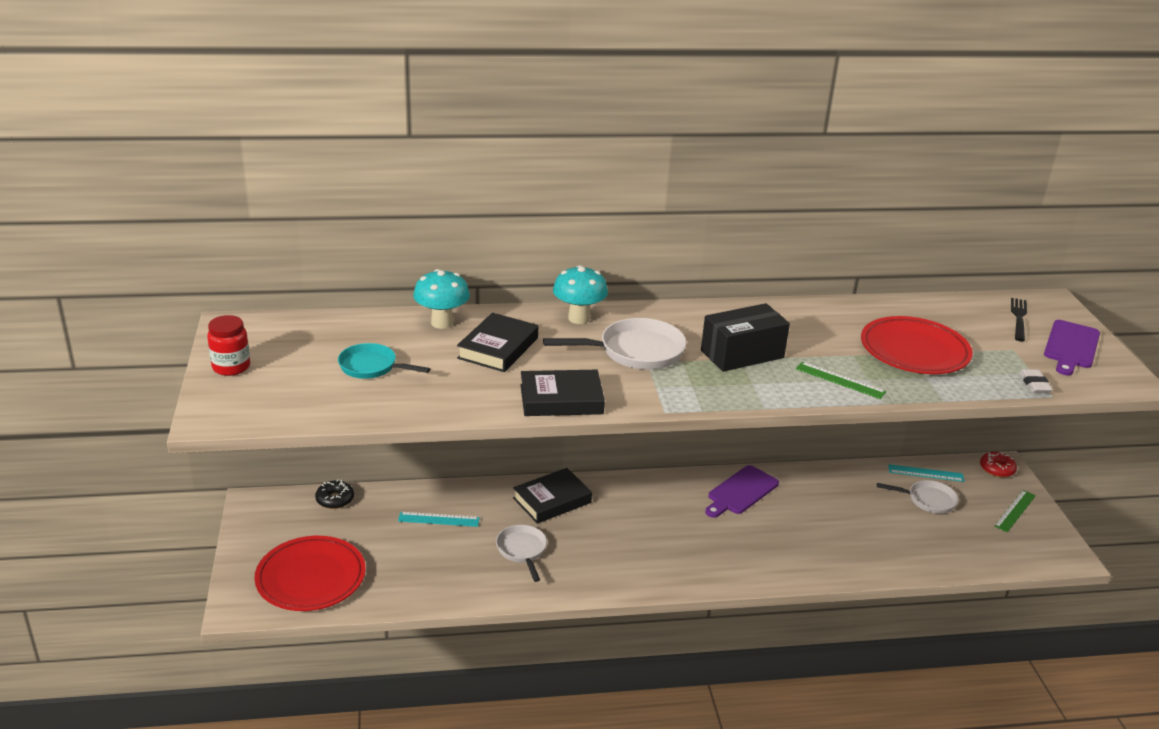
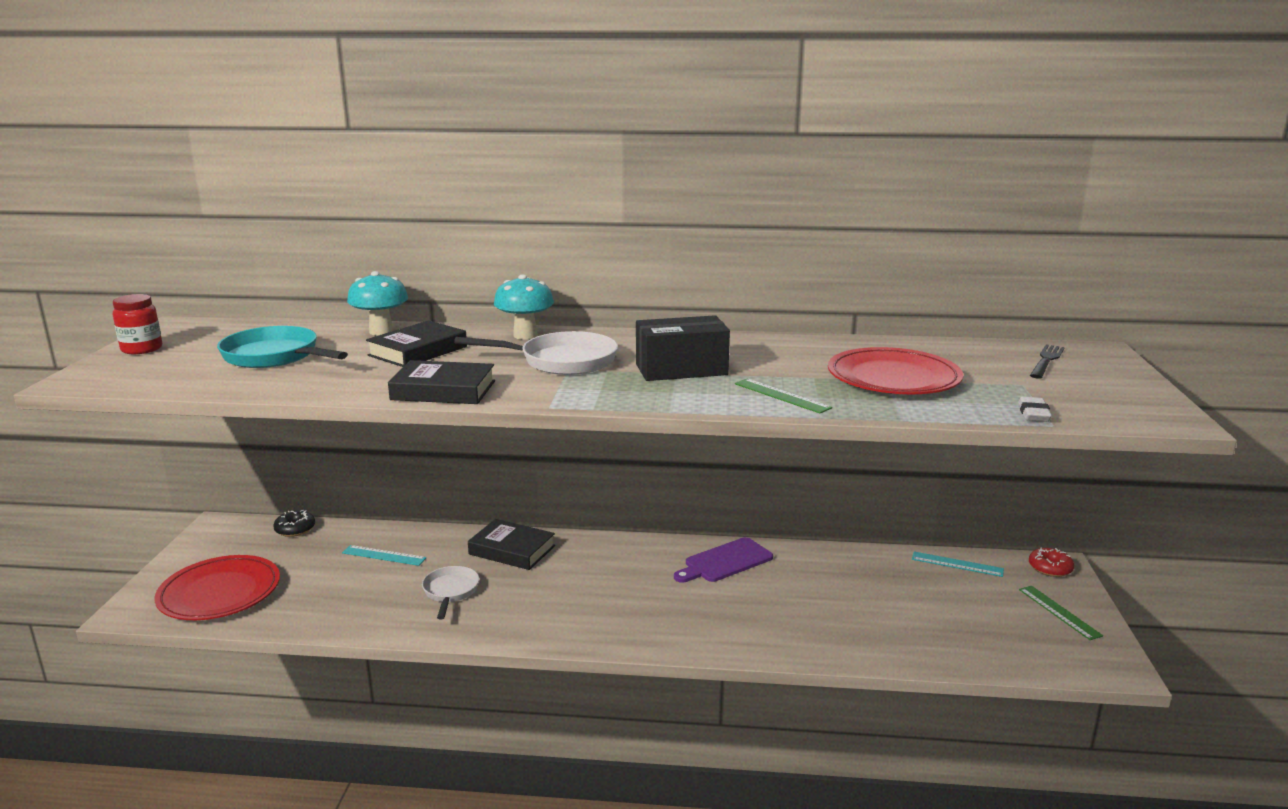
camera: 15 degrees right, 10 degrees down
turquoise pan [338,343,430,379] -> turquoise pan [217,326,348,368], size x1.54
black book [513,468,592,524] -> black book turned 45 degrees clockwise [468,519,555,570]
white pan [877,480,958,514] -> none
green ruler [994,490,1036,532] -> green ruler turned 75 degrees counterclockwise [1019,586,1103,640]
purple cutting board [1044,320,1100,375] -> none

